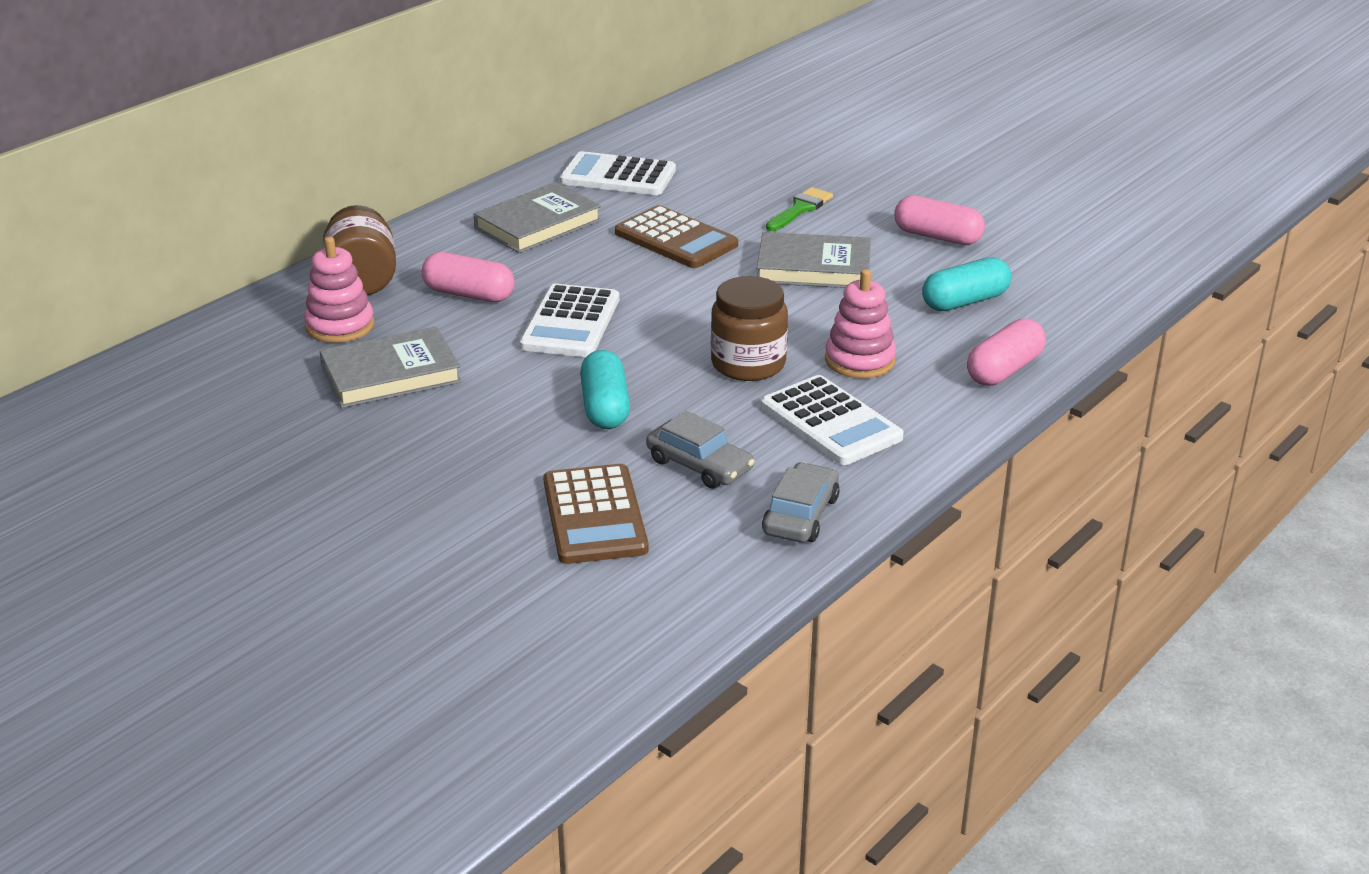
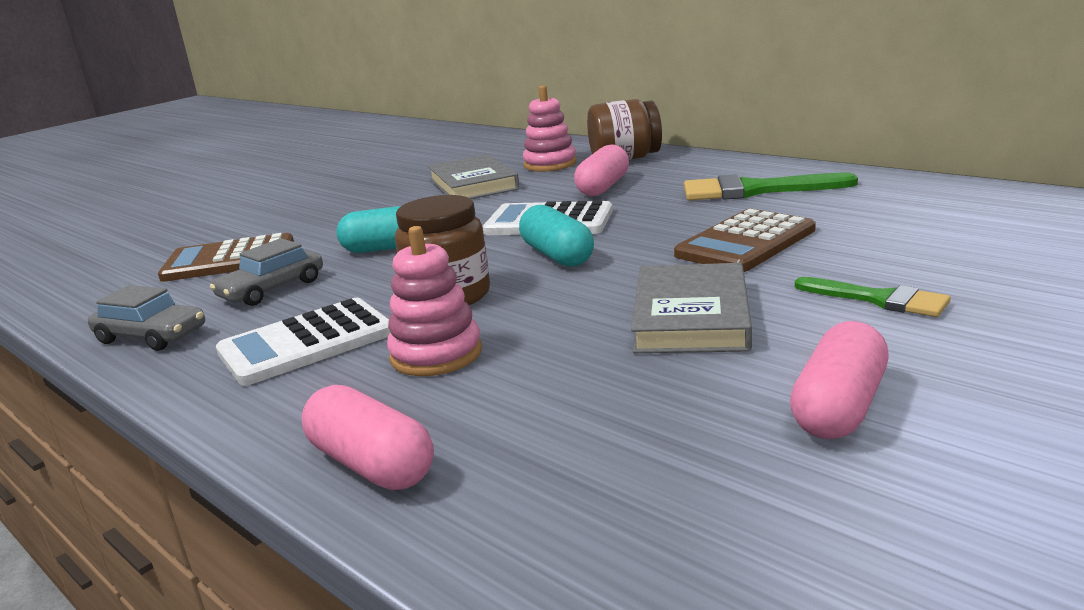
camera: 95 degrees right, 10 degrees down
grey book [474,182,602,253] -> green brush [684,173,858,200]
white calculator [560,151,676,195] -> none
turquoise capsule [922,257,1011,311] -> turquoise capsule moved to [519,205,594,267]

